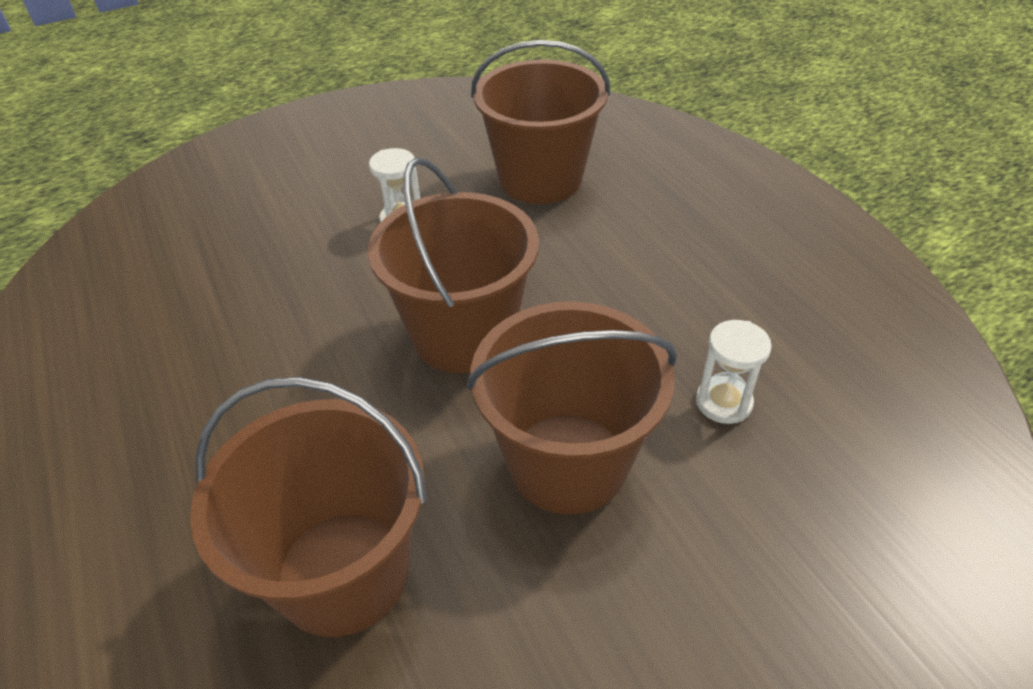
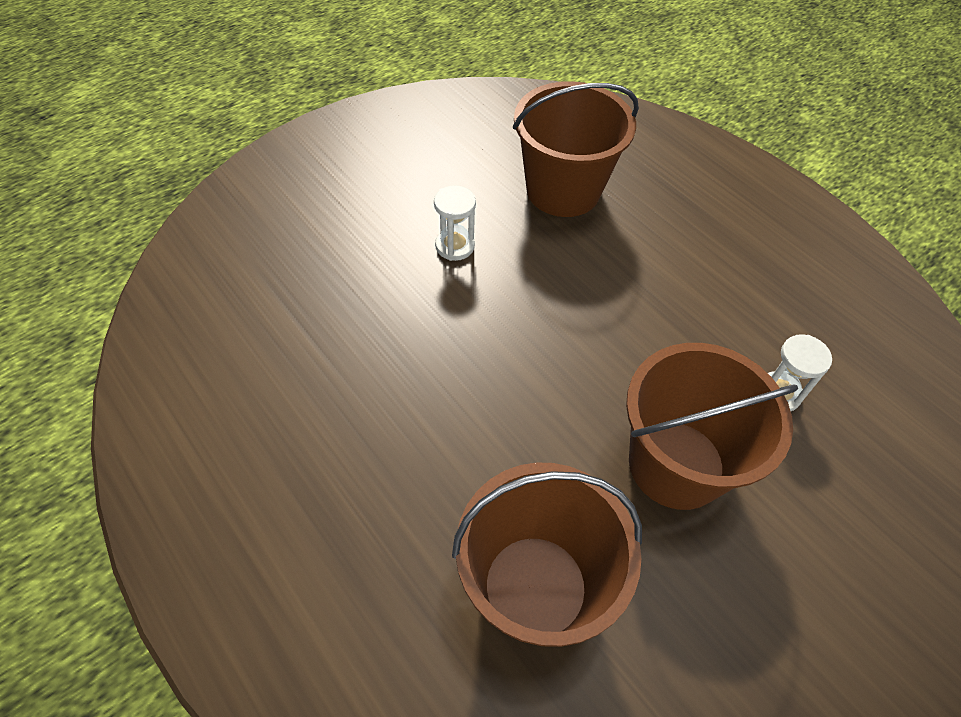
camera: 15 degrees left, 10 degrees up
brown bucket [368,157,539,373] -> none

